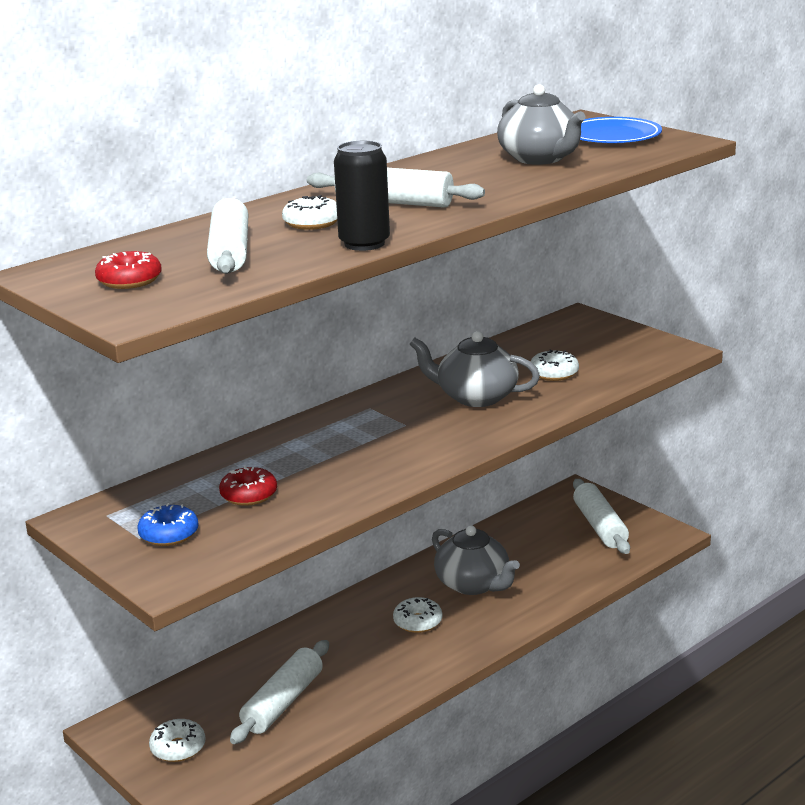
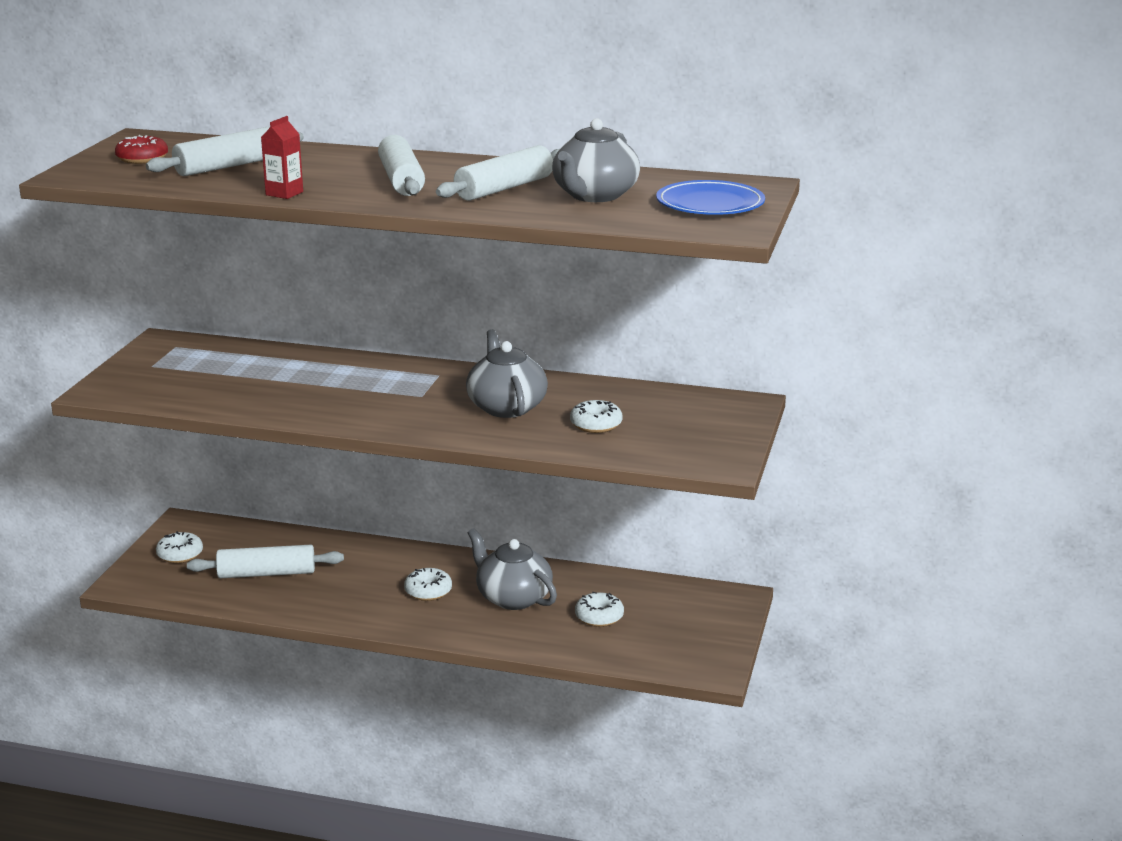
camera: 55 degrees right, 0 degrees up
blue donut [137,503,199,546] -> none
red donut [219,466,277,506] -> none
white donut [282,195,337,230] -> white donut moved to [575,592,624,627]
black can [334,141,390,251] -> red carton [261,116,303,199]
grey teapot [432,525,520,595] -> grey teapot turned 120 degrees clockwise [468,528,557,610]
white rolling pin [573,479,630,554] -> white rolling pin moved to [436,145,559,201]

